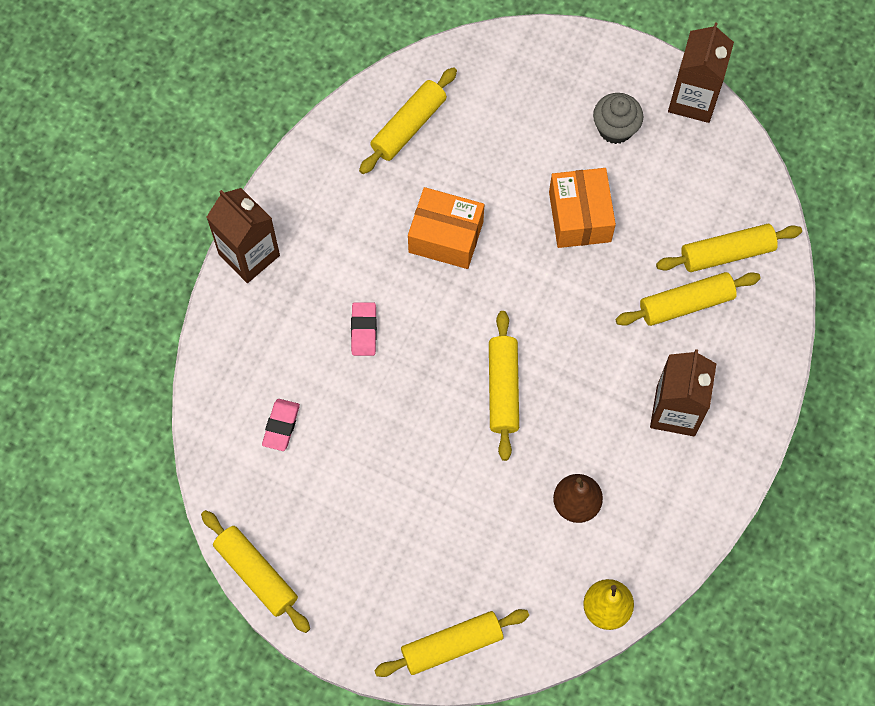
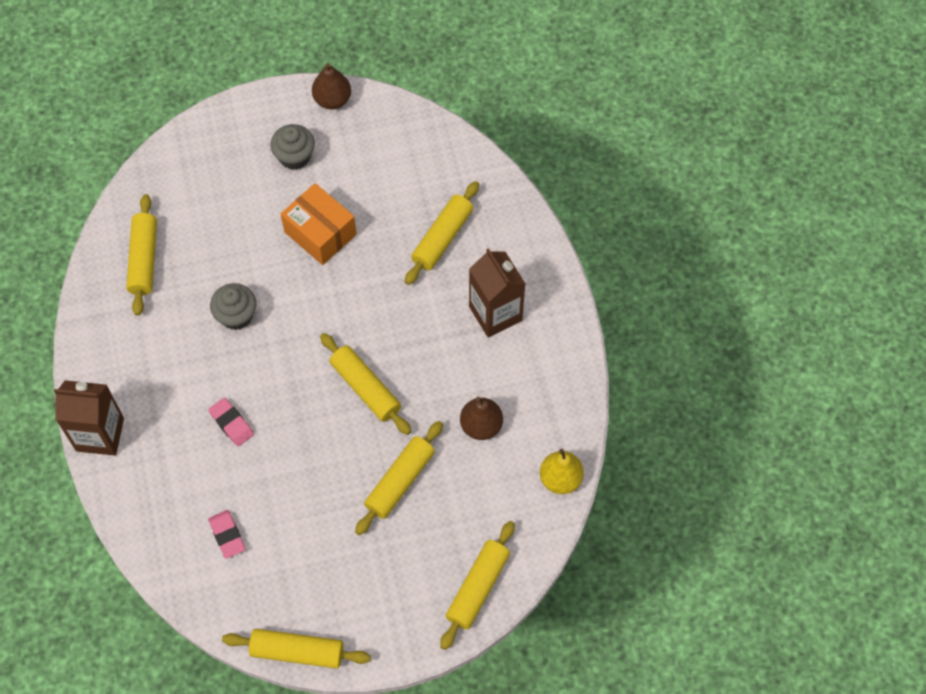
camera: 40 degrees left, 5 degrees down
orange box [408,187,484,269] -> grey cupcake [210,283,256,330]
yellow rolling pin [656,224,802,272] -> yellow rolling pin moved to [355,421,443,535]
brown carton [668,22,734,123] -> brown pear [312,63,351,109]

